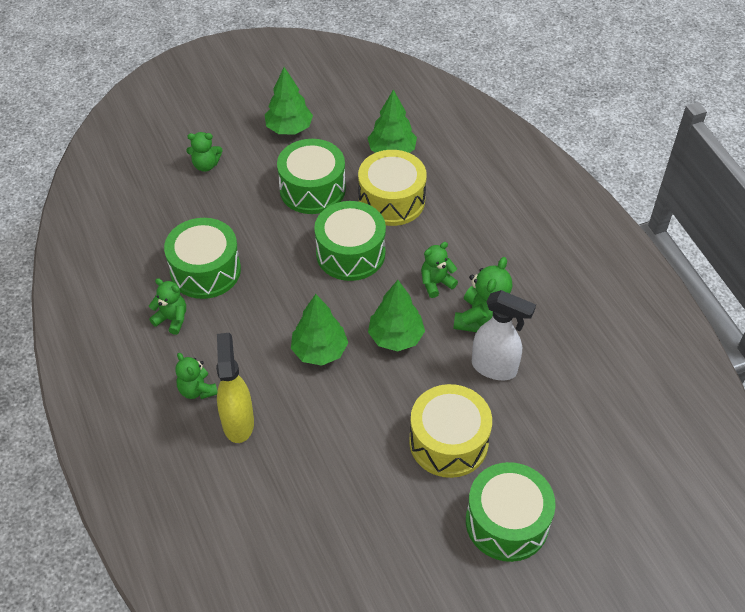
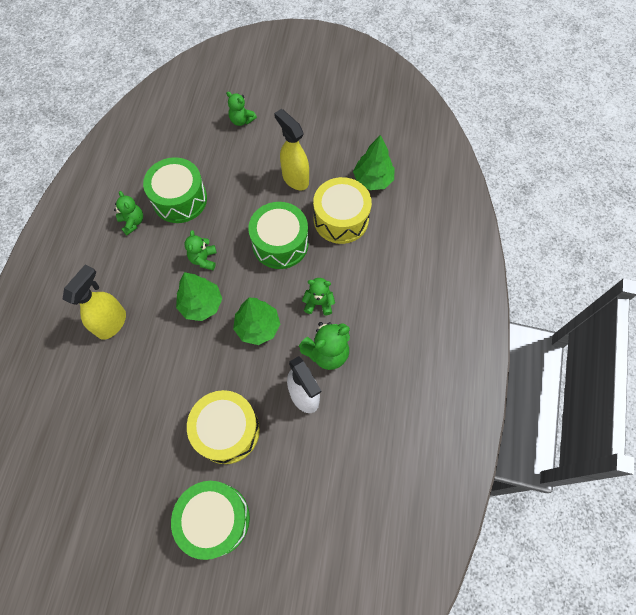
camera: 35 degrees right, 15 degrees up
green teddy bear [176,353,217,399] -> green teddy bear moved to [185,230,217,270]
green tree [265,67,313,134] -> none
green drum [277,139,346,214] -> yellow spray bottle [274,109,309,190]

